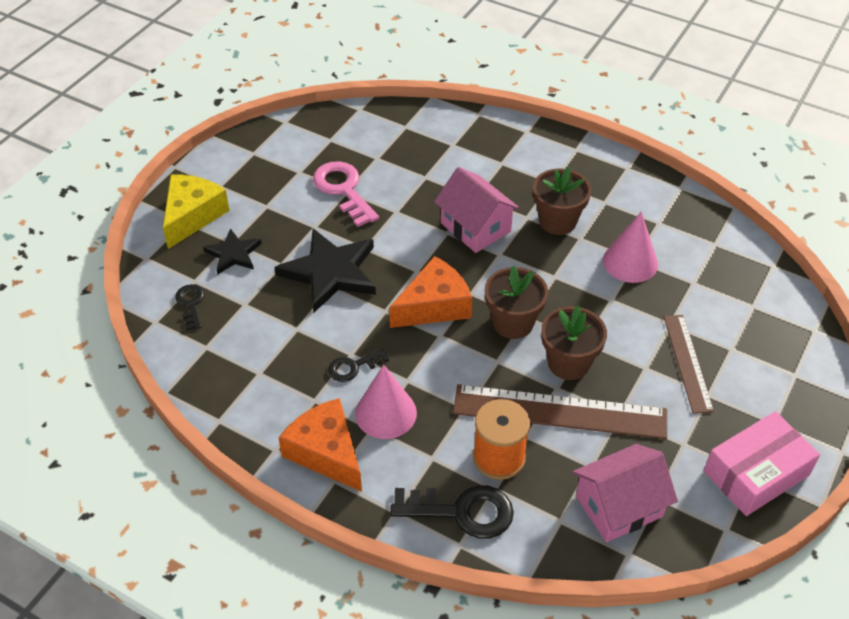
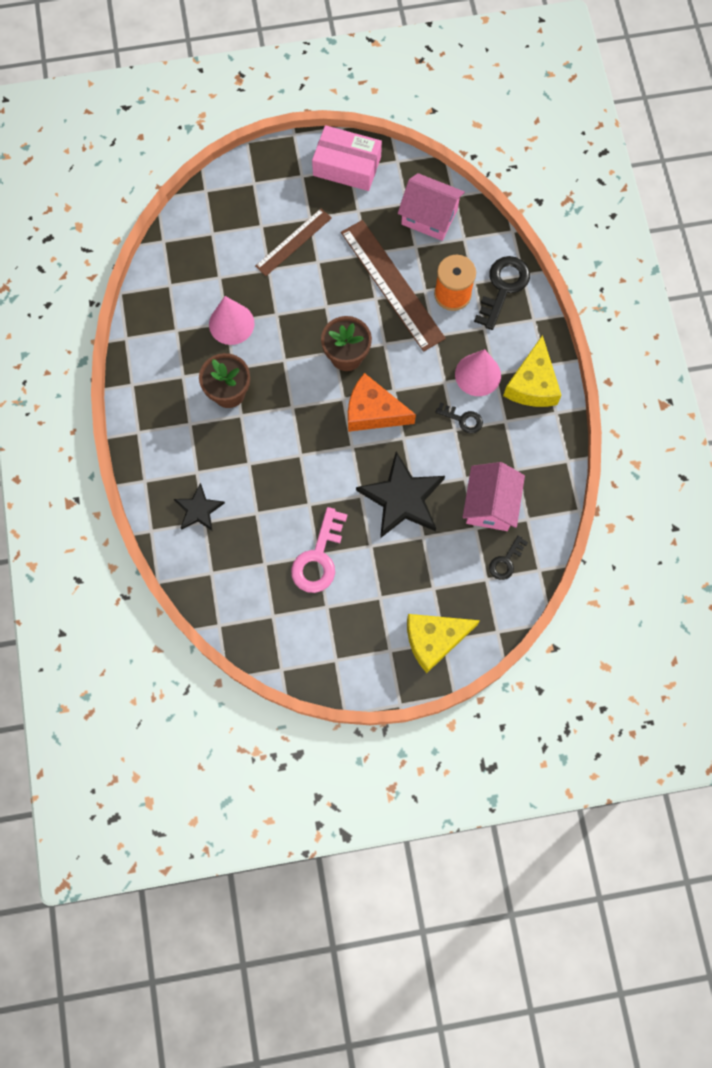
camera: 130 degrees left, 25 degrees up
black star [203,228,262,275] -> black star moved to [174,483,225,531]
orange cheese [279,398,362,492] -> yellow cheese [503,335,562,407]
black key [390,485,514,539] -> black key turned 60 degrees clockwise [474,256,530,330]
pink house [434,167,520,253] -> pink house moved to [463,462,525,531]
brown flower pot [541,306,607,380] -> none

